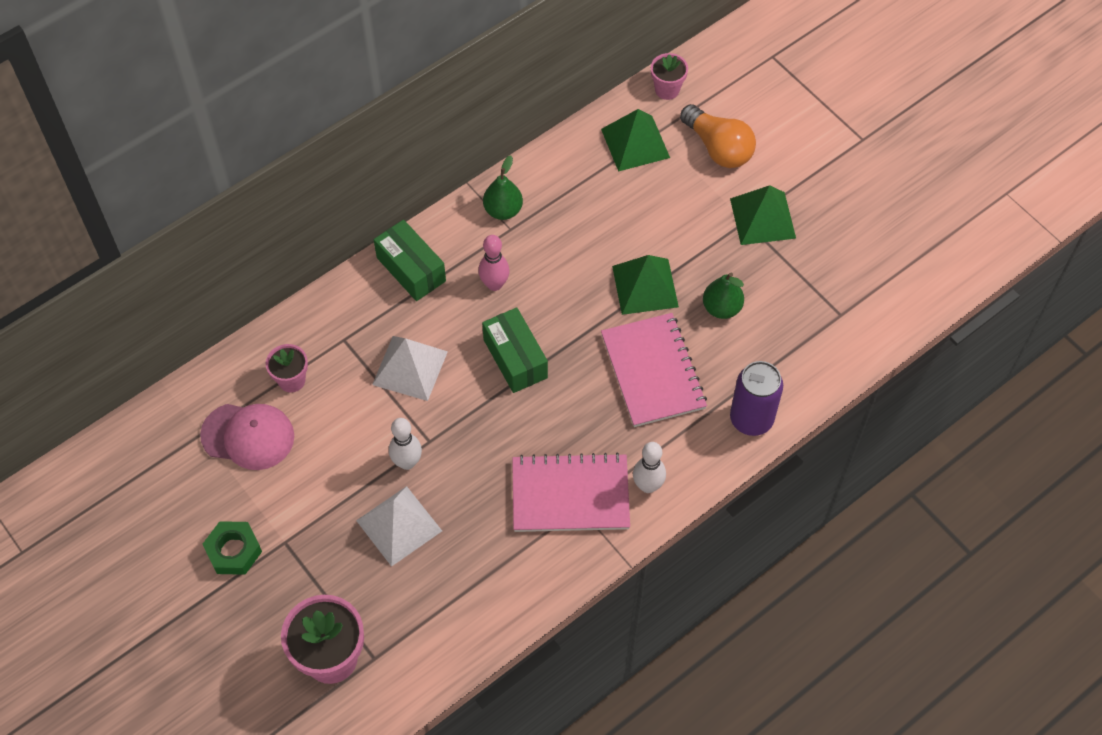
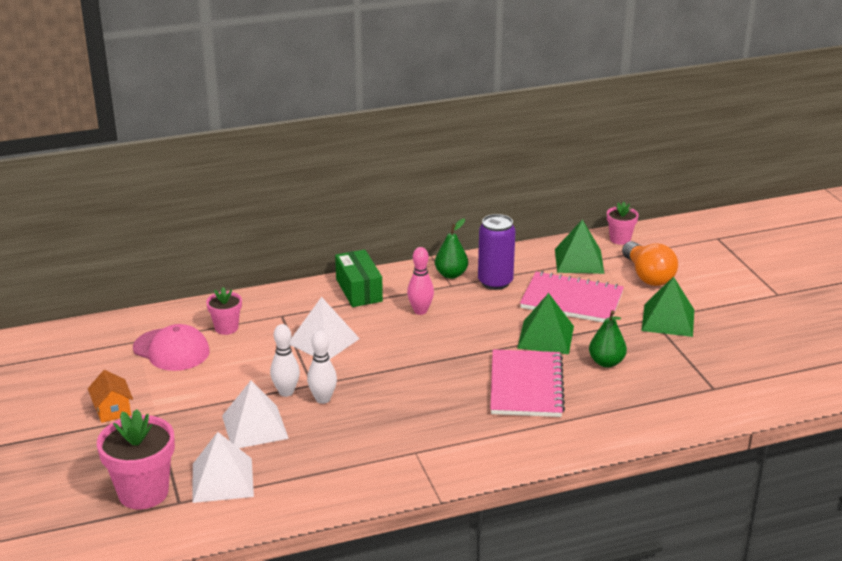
camera: 20 degrees right, 30 degrees down
green nut [203,521,262,575] -> orange house [88,370,133,423]
green box [482,307,548,393] -> none
pink notebook [512,453,630,532] -> pink notebook moved to [520,271,624,323]
white bowling pin [633,442,666,493] -> white bowling pin moved to [307,331,337,404]
purple can [730,361,783,436] -> purple can moved to [478,214,515,290]
none -> white pyramid [193,432,254,503]

